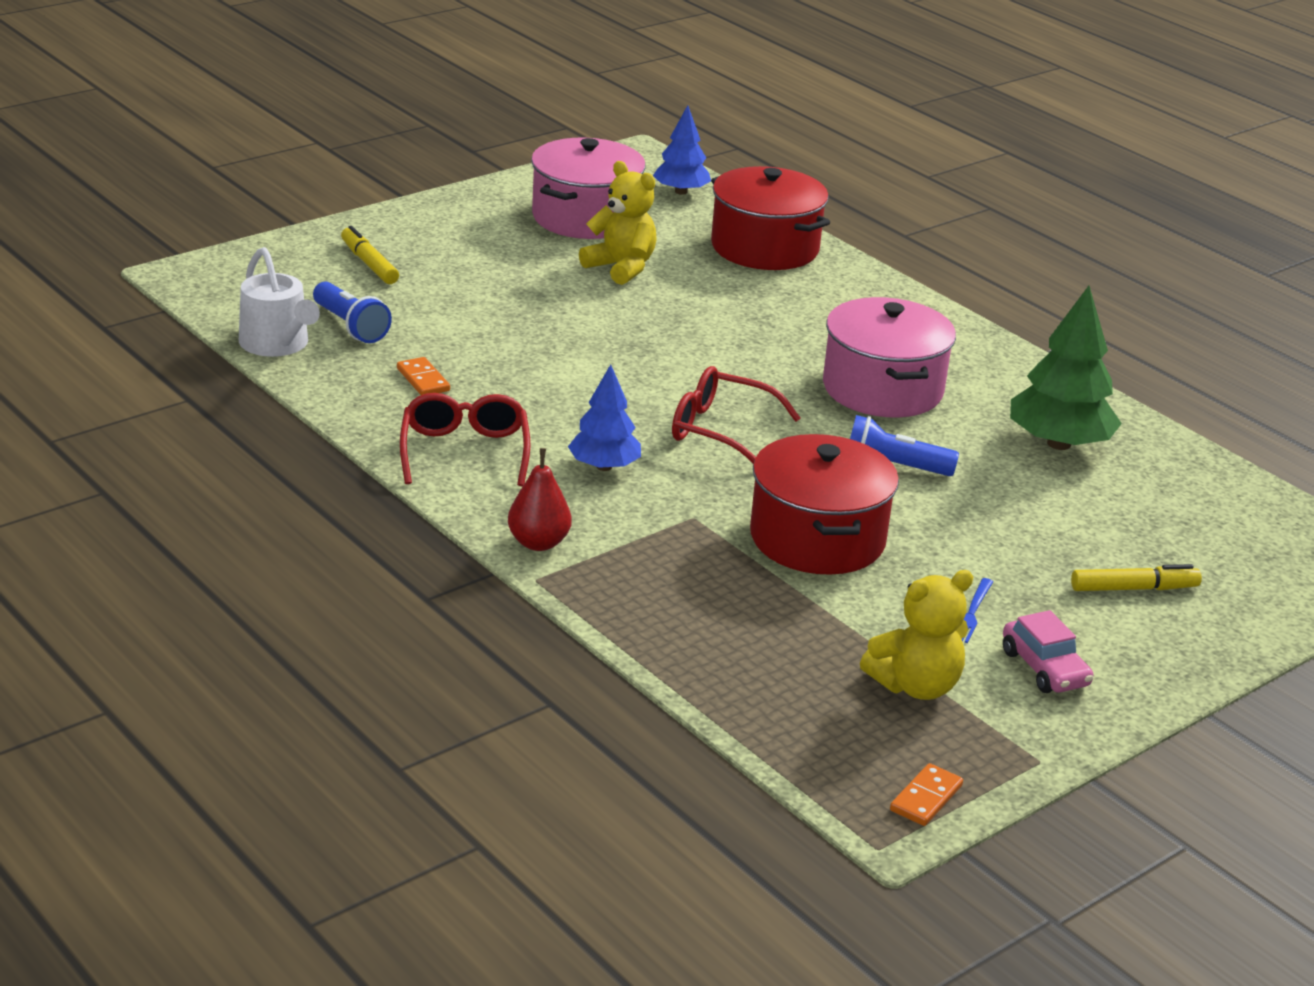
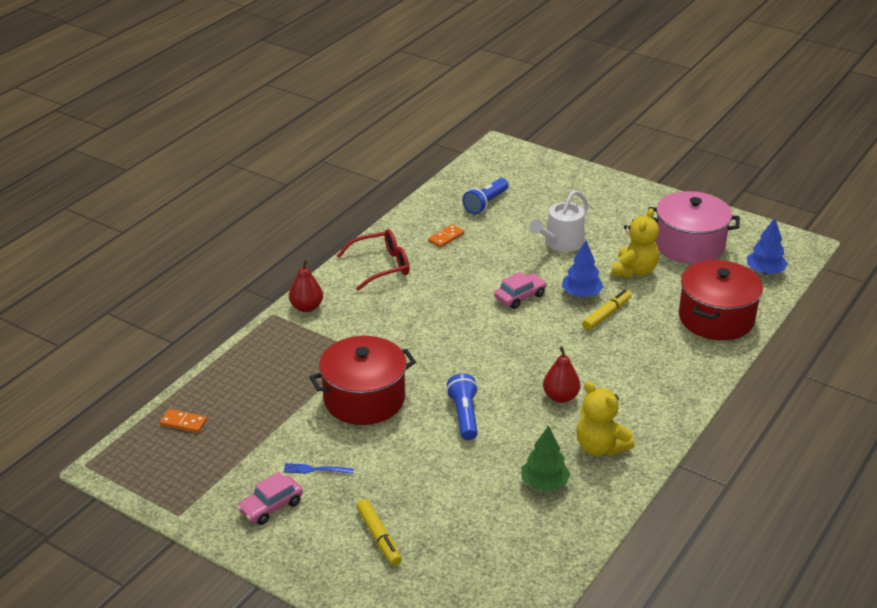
camera: 75 degrees right, 5 degrees up
white watering can [239,247,320,357] -> white watering can moved to [529,190,589,252]
yellow marker [341,226,399,284] -> yellow marker moved to [582,289,632,330]
blue tree [568,364,641,471] -> blue tree moved to [562,241,603,297]
red glasses [672,366,801,464] -> none
pink pot [823,297,956,417] -> red pear [543,346,580,403]
yellow teddy bear [860,570,973,700] -> yellow teddy bear moved to [576,381,634,456]
orange domino [890,763,963,826] -> orange domino moved to [160,409,207,433]
green tree [1010,286,1122,450] -> green tree [521,425,570,491], size x0.63
none -> pink car [494,272,547,309]

